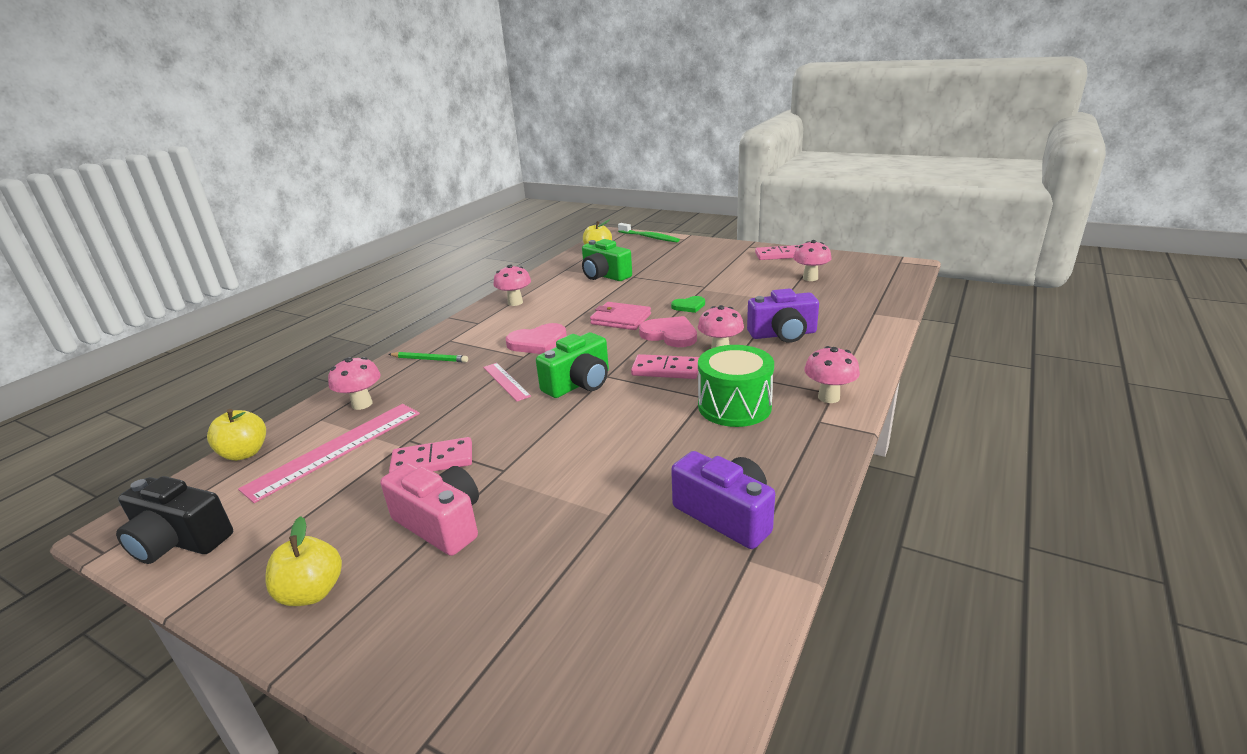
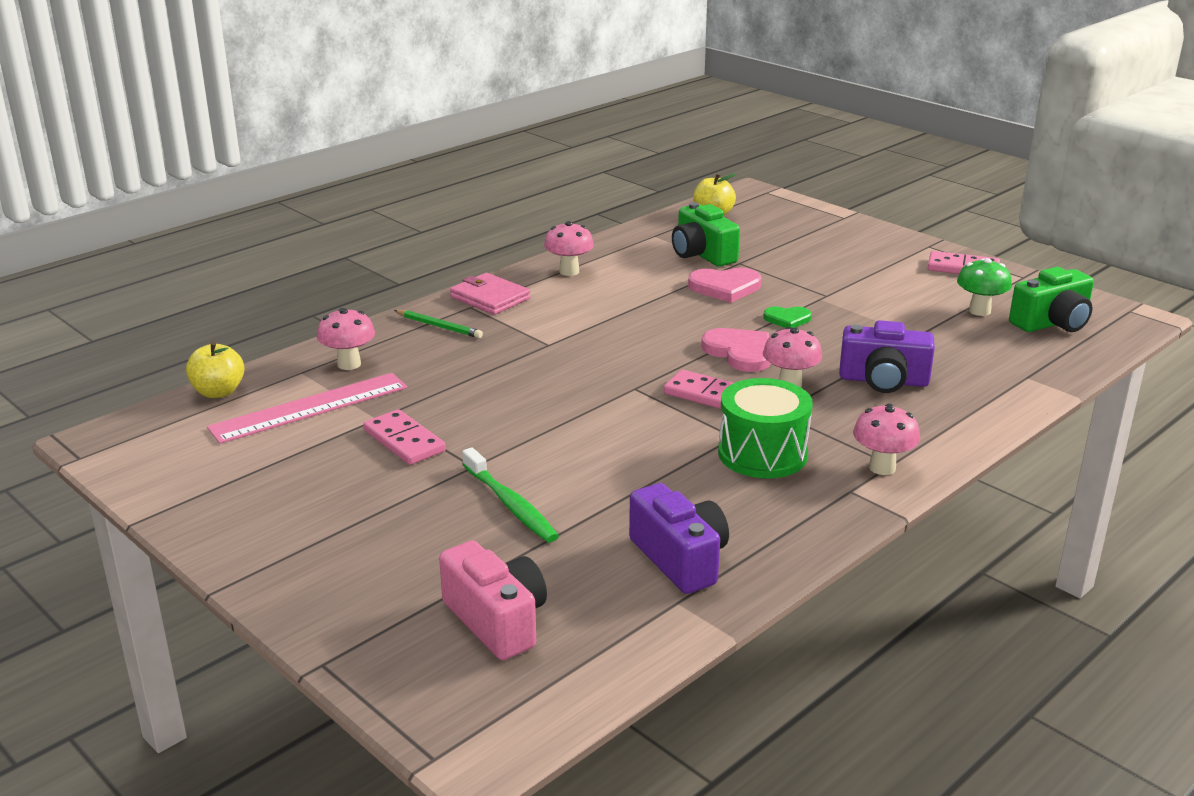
camera: 15 degrees right, 0 degrees up
black camera [116,476,233,564] -> none
yellow apple [265,516,342,606] -> none
pink camera [380,463,479,556] -> pink camera moved to [439,540,547,660]
pink domino [389,437,472,473] -> pink domino turned 45 degrees clockwise [363,409,446,465]
pink ruler [483,363,531,401] -> none
pink heart [506,323,567,354] -> pink heart moved to [688,268,761,303]
green camera [536,332,609,398] -> green camera moved to [1009,267,1094,332]
pink wallet [590,302,651,330] -> pink wallet moved to [450,273,530,315]
green toothbrush [618,223,680,242] -> green toothbrush moved to [462,447,559,542]
pink mushroom [793,240,832,281] -> green mushroom [957,258,1012,316]

